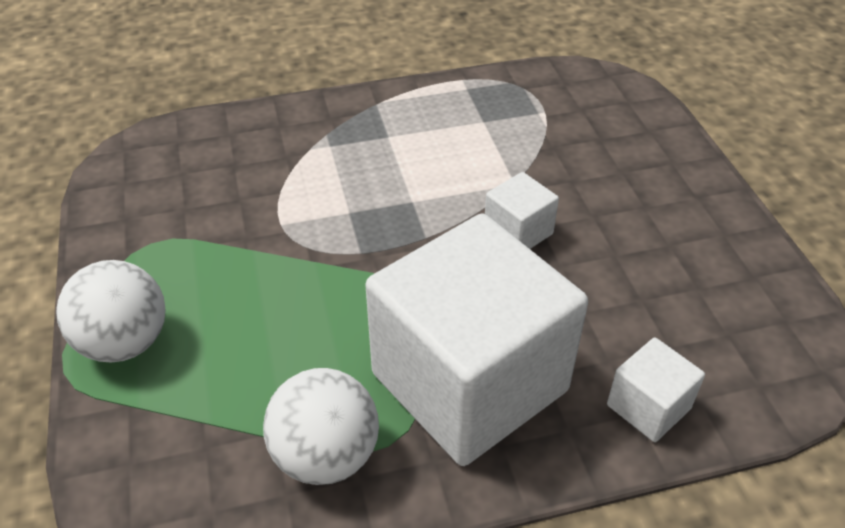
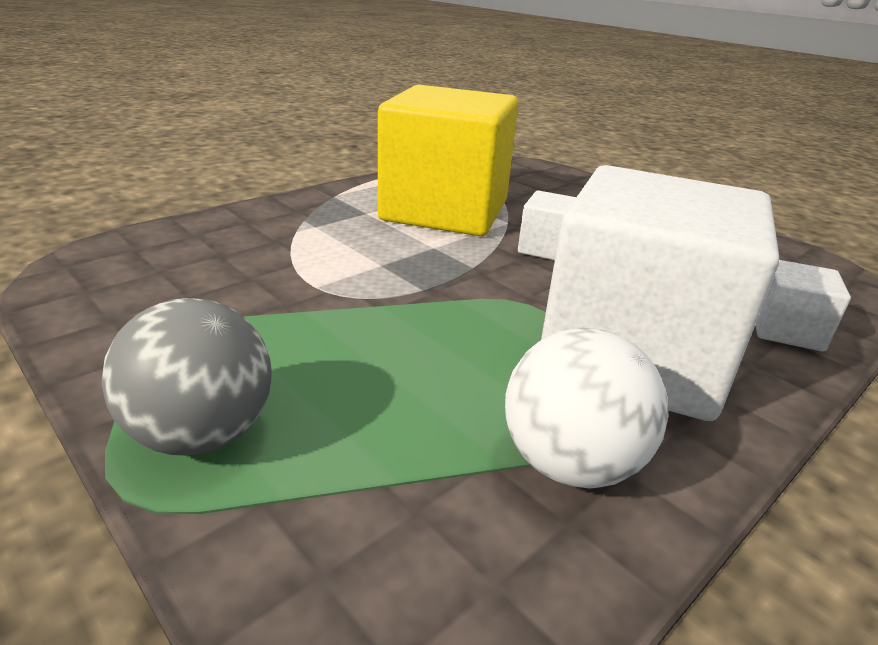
camera: 30 degrees left, 15 degrees down
white ball [56,260,165,363] -> grey ball [101,298,272,456]
none -> yellow cube [378,85,518,236]

